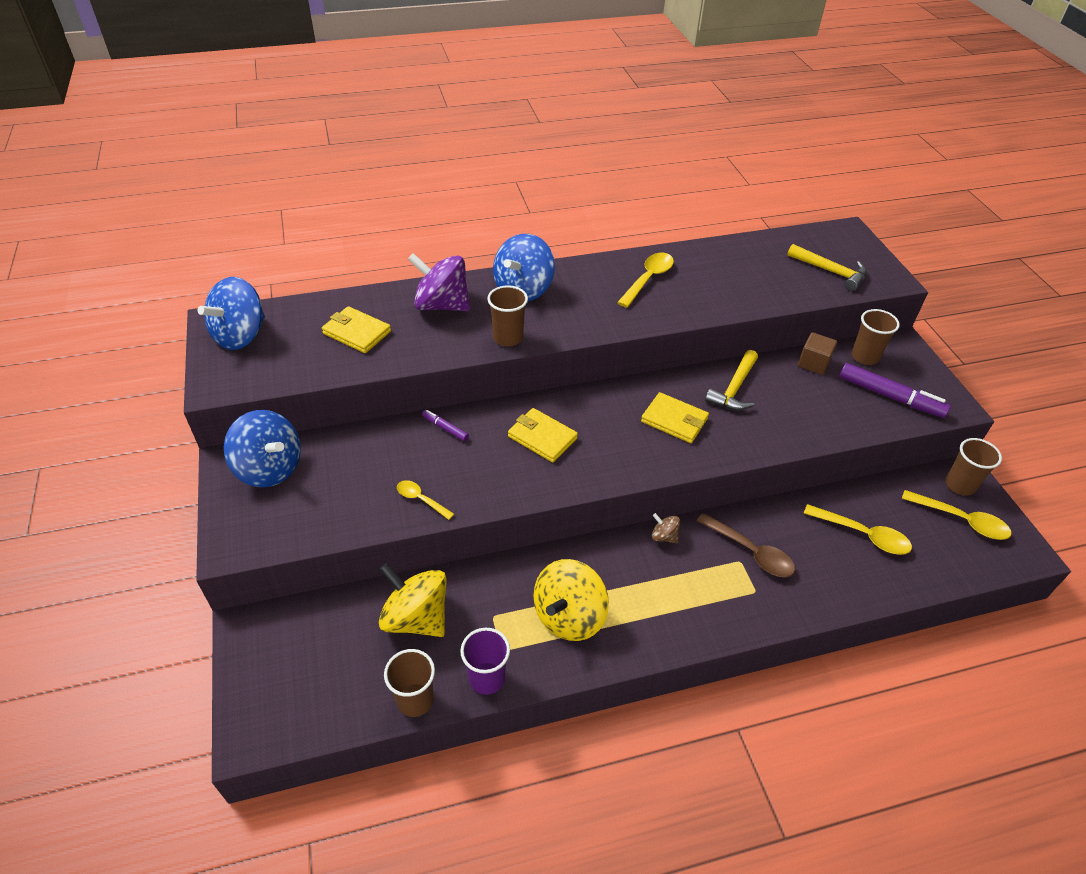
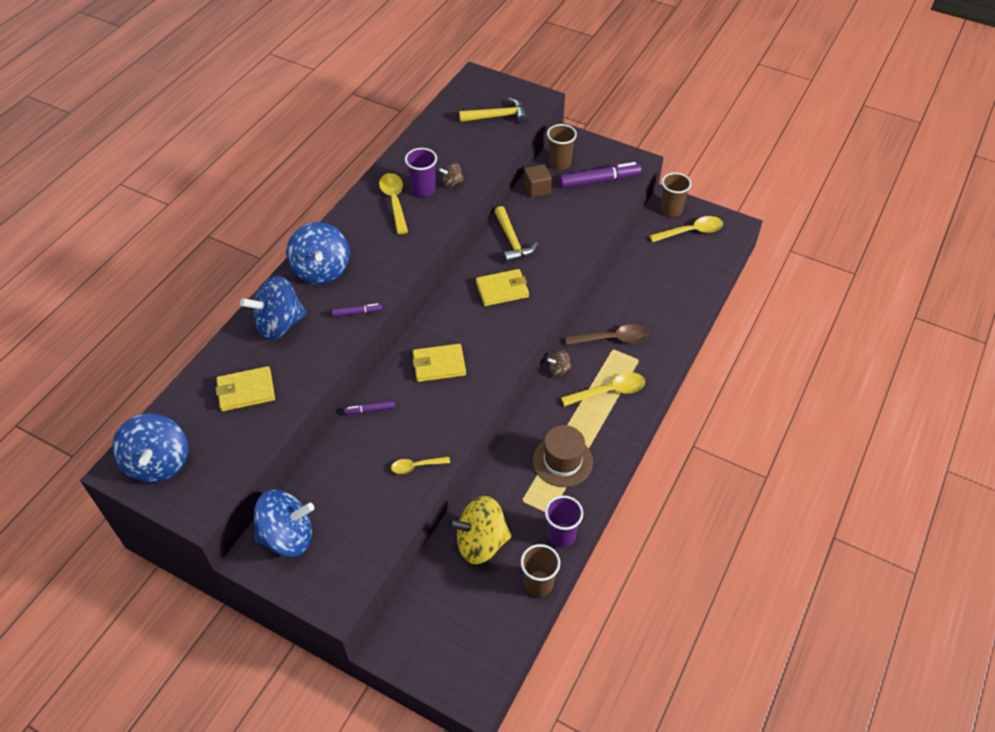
camera: 45 degrees left, 5 degrees up
purple spinning top [408,253,470,311] -> blue spinning top [240,275,307,340]
brown cup [487,285,528,346] -> purple marker [332,303,382,317]
yellow spinning top [534,559,609,641] -> brown hat [533,425,593,487]
yellow spoon [804,504,912,555] -> yellow spoon moved to [561,372,645,406]
none -> purple cup [405,148,437,197]
none -> brown spinning top [439,162,464,187]

